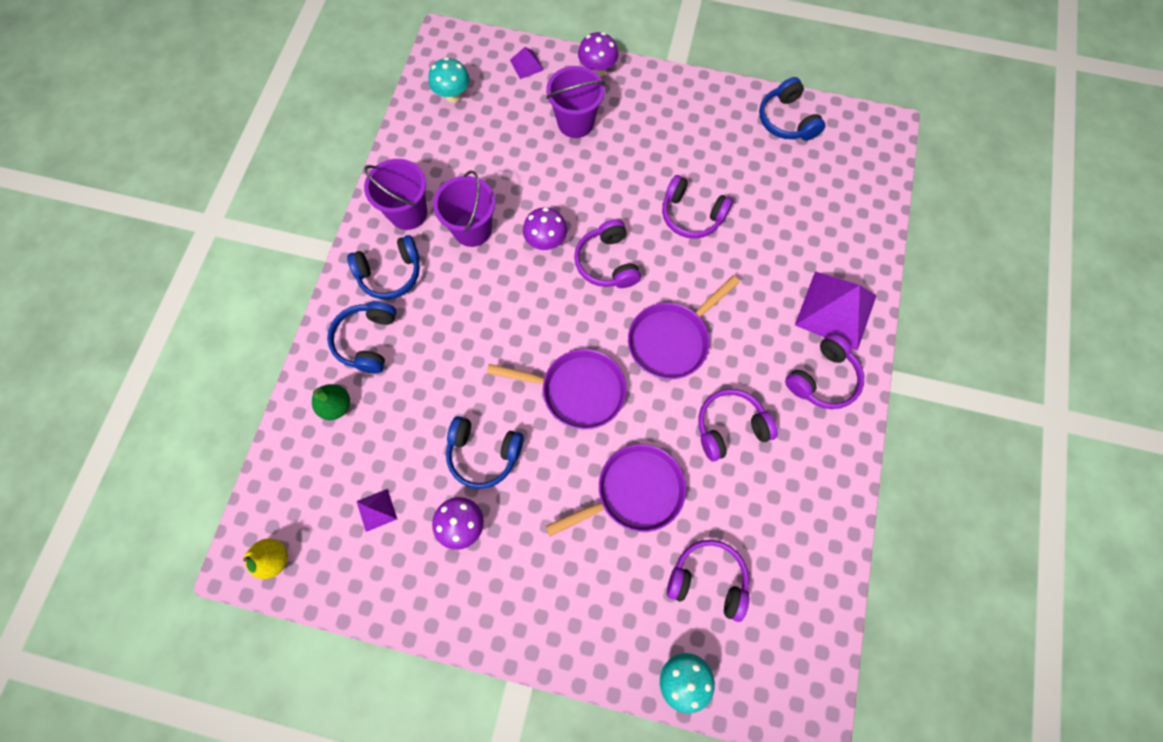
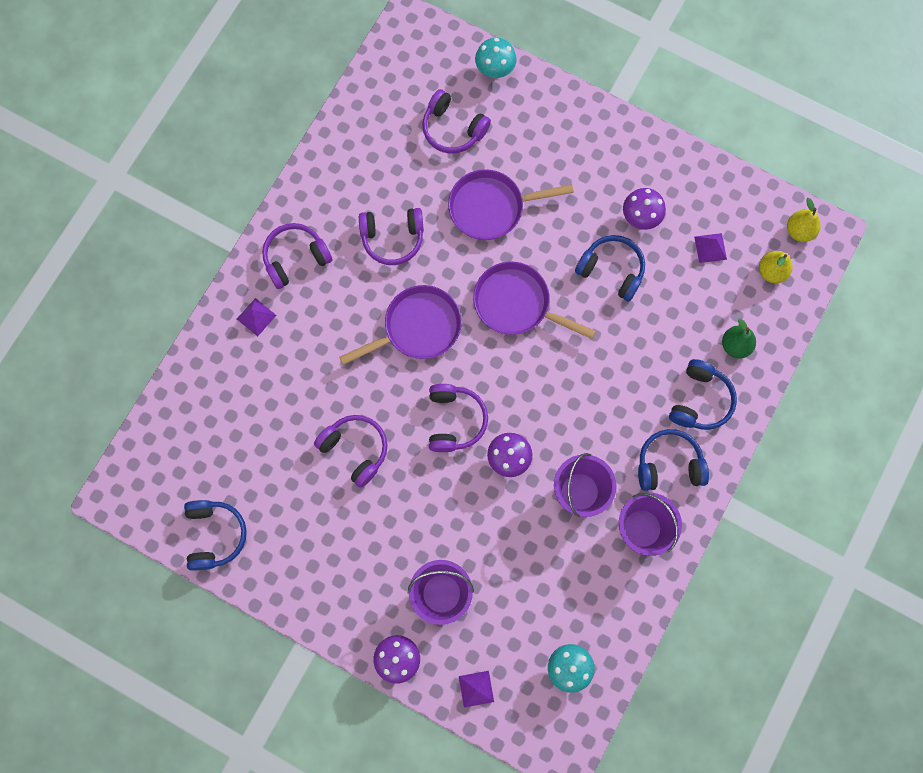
camera: 165 degrees left, 5 degrees up
purple pyramid [795,271,877,351] -> purple pyramid [237,298,276,336], size x0.46
none -> yellow pear [759,251,792,283]

